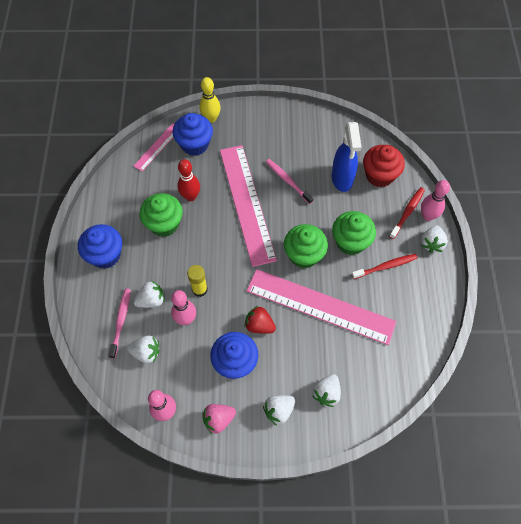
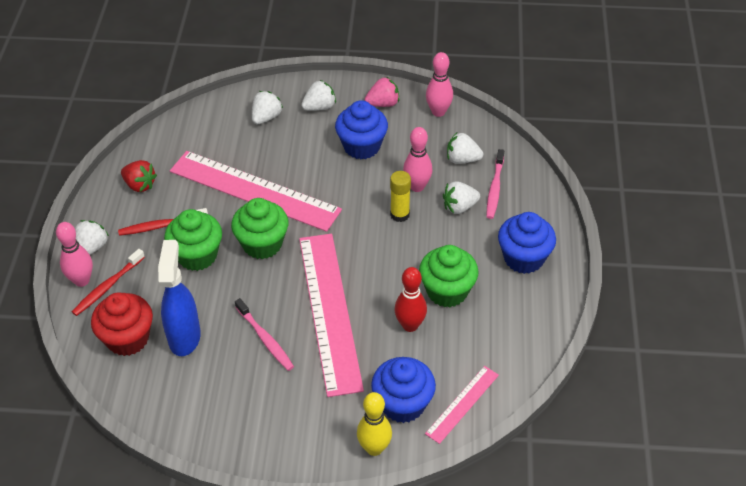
camera: 175 degrees left, 15 degrees down
red strawberry [244,306,276,334] -> red strawberry moved to [121,160,157,192]

